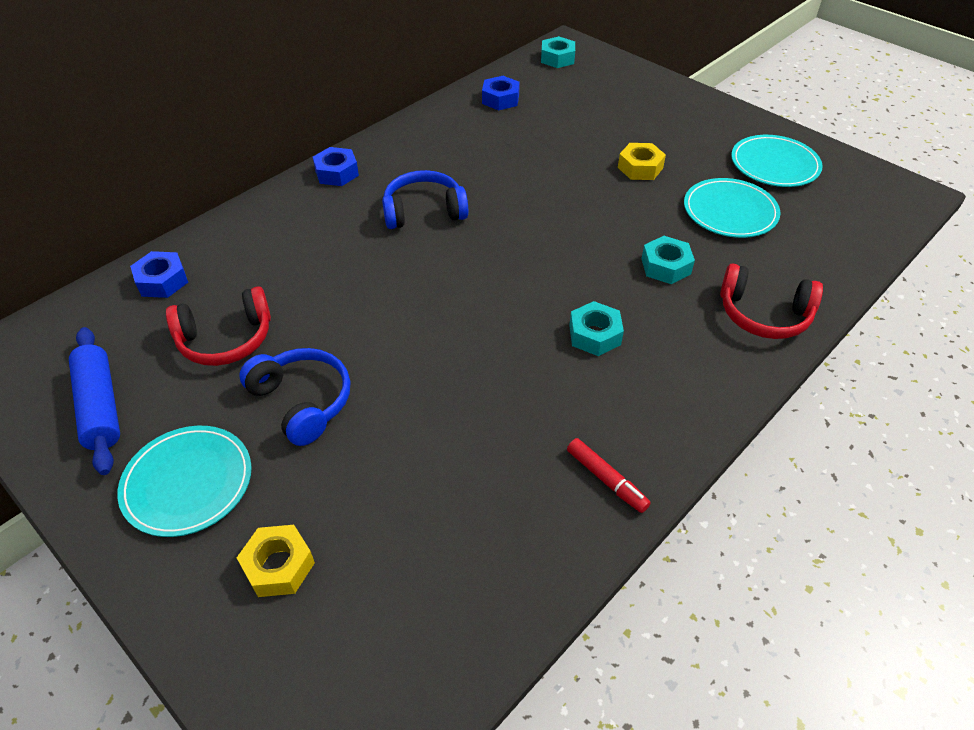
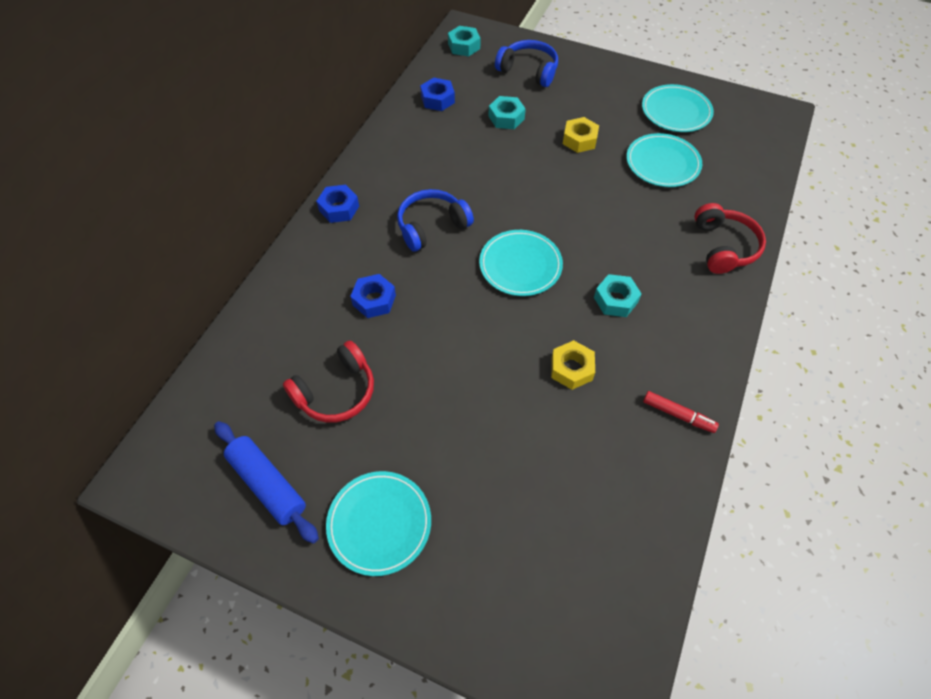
camera: 20 degrees left, 10 degrees up
blue nut [130,251,188,298] -> blue nut moved to [350,274,396,318]
yellow nut [237,525,315,597] -> yellow nut moved to [551,340,595,390]
blue headphones [239,348,350,446] -> blue headphones moved to [495,40,558,87]
turquoise nut [641,236,695,284] -> turquoise nut moved to [488,96,526,129]
red headphones [720,264,823,339] -> red headphones turned 90 degrees counterclockwise [694,203,766,274]
none -> turquoise plate [479,230,563,296]

